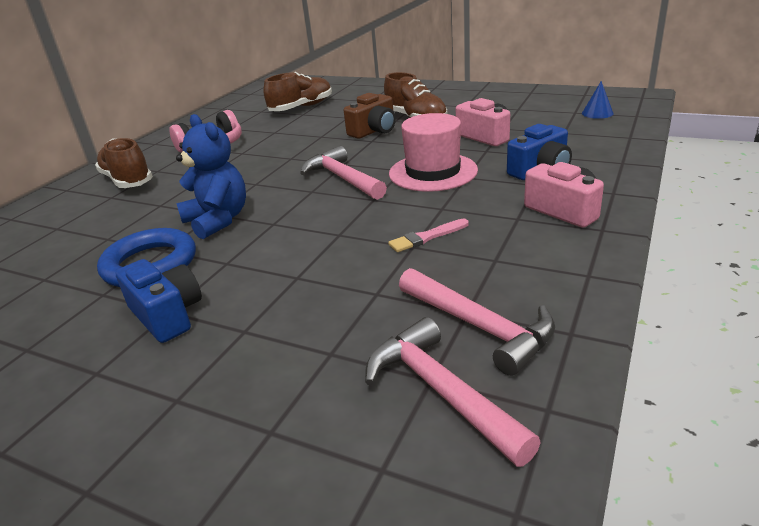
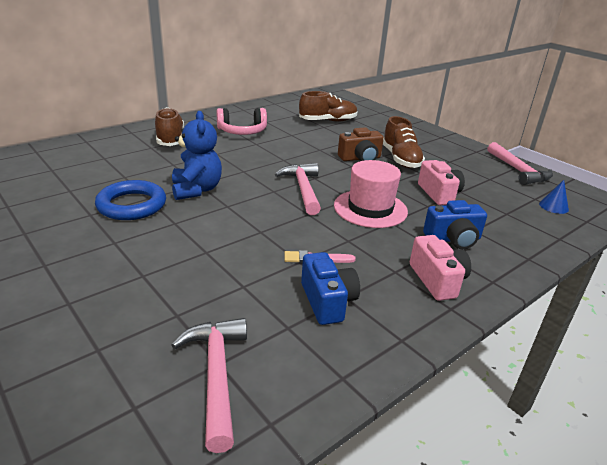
camera: 20 degrees right, 0 degrees up
blue camera [115,259,202,343] -> blue camera moved to [301,252,360,325]
pink hammer [399,268,555,376] -> pink hammer moved to [488,142,553,185]

